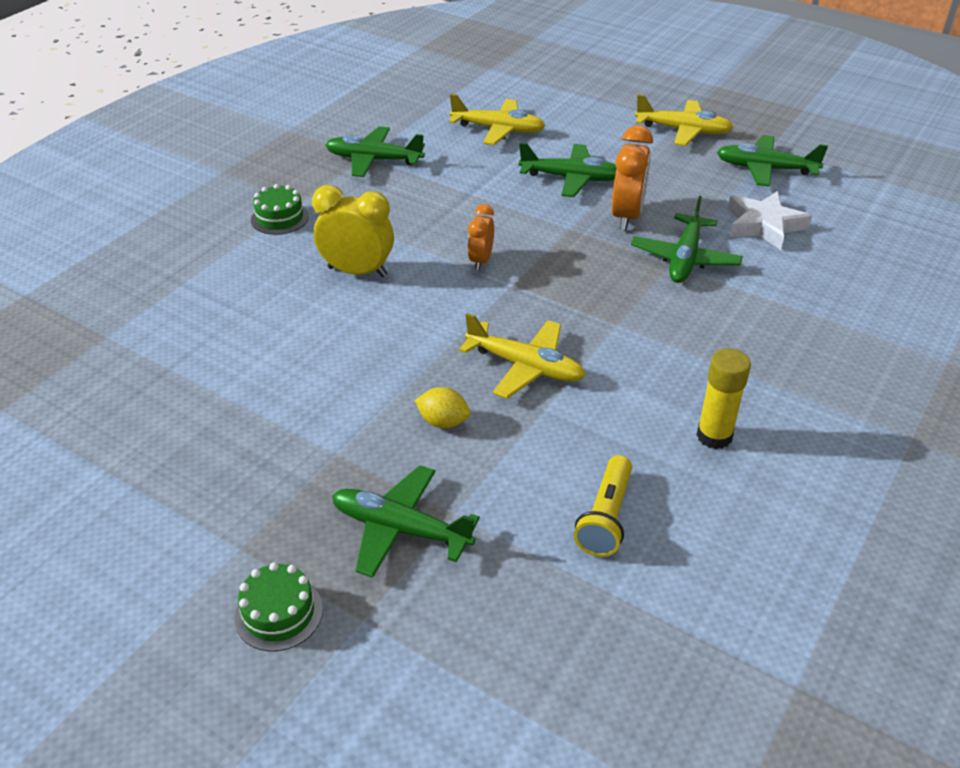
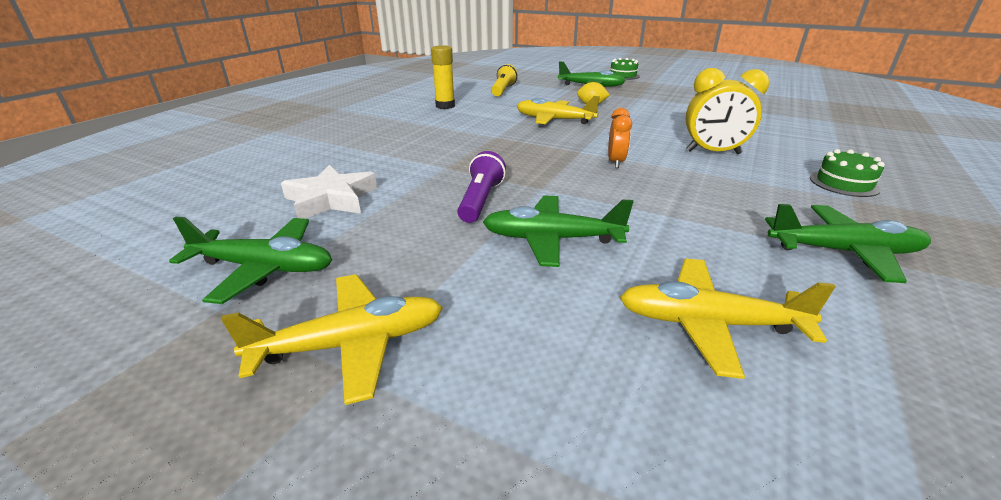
camera: 175 degrees right, 10 degrees down
orange clock [612,125,653,230] -> purple flashlight [457,151,506,223]
green plane [631,196,743,283] -> none
yellow plane [635,94,734,146] -> yellow plane turned 150 degrees clockwise [221,274,443,405]

